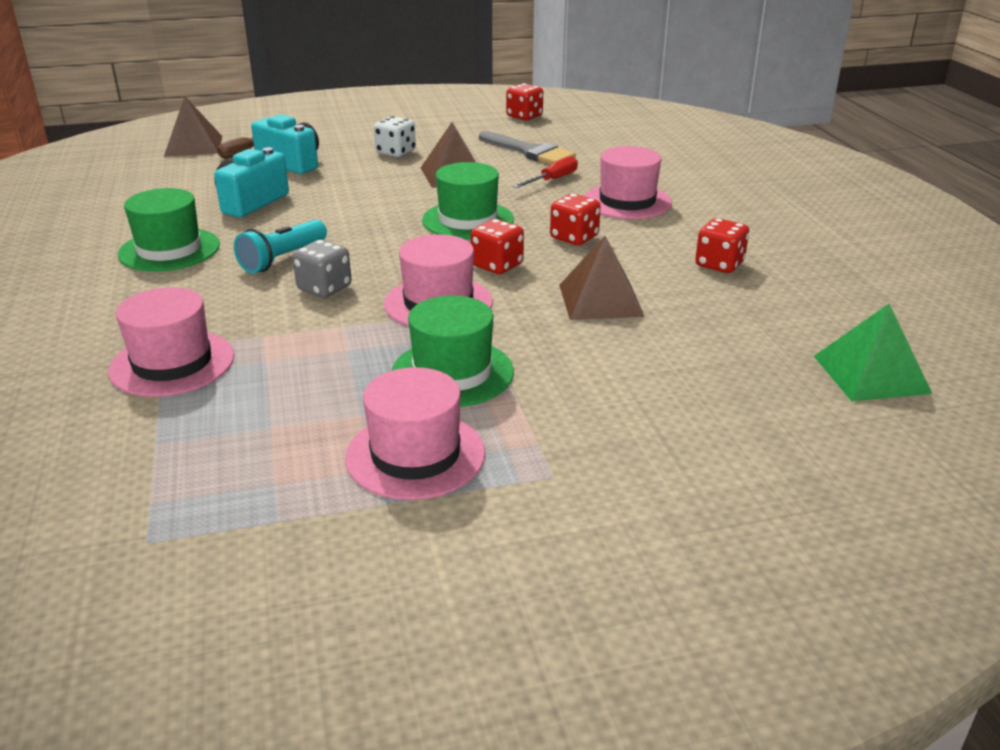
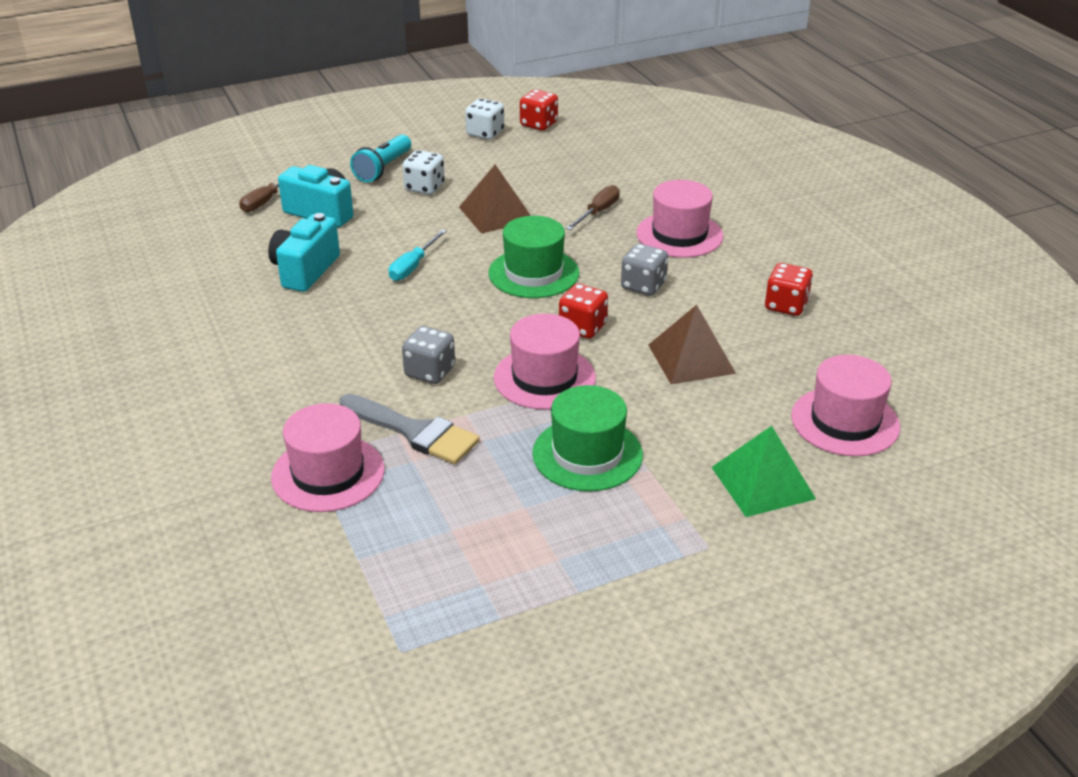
camera: 10 degrees left, 5 degrees up
green hat [118,188,220,272] -> none
brown pyramid [164,96,222,157] -> none
turquoise flashlight [234,220,327,273] -> turquoise flashlight moved to [350,134,411,183]
pink hat [345,367,485,500] -> pink hat moved to [791,355,900,456]
grey brush [479,131,576,164] -> grey brush moved to [340,394,480,464]
red screwdriver [513,156,578,188] -> brown screwdriver [566,185,620,230]
red dice [550,194,601,245] -> grey dice [621,244,668,296]
green pyramid [814,304,932,401] -> green pyramid moved to [711,426,816,517]
none -> turquoise screwdriver [389,229,447,281]
none -> white dice [465,98,504,140]

